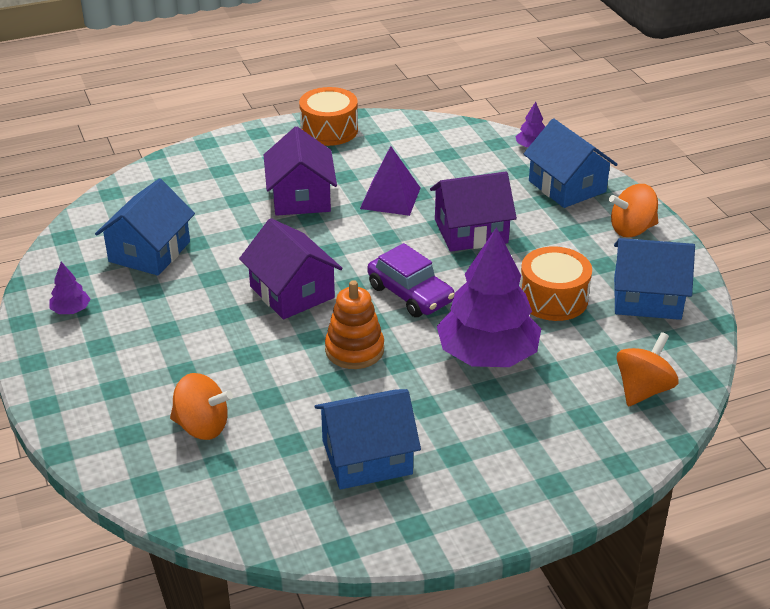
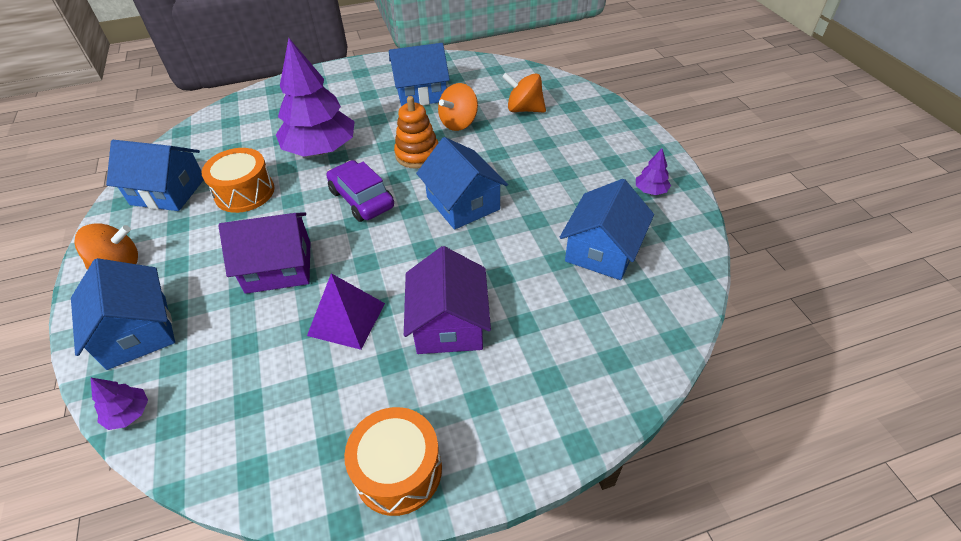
camera: 175 degrees left, 10 degrees up
purple house [239,218,342,320] -> blue house [416,137,508,230]
orange spinning top [617,332,679,406] -> orange spinning top moved to [438,83,478,131]

